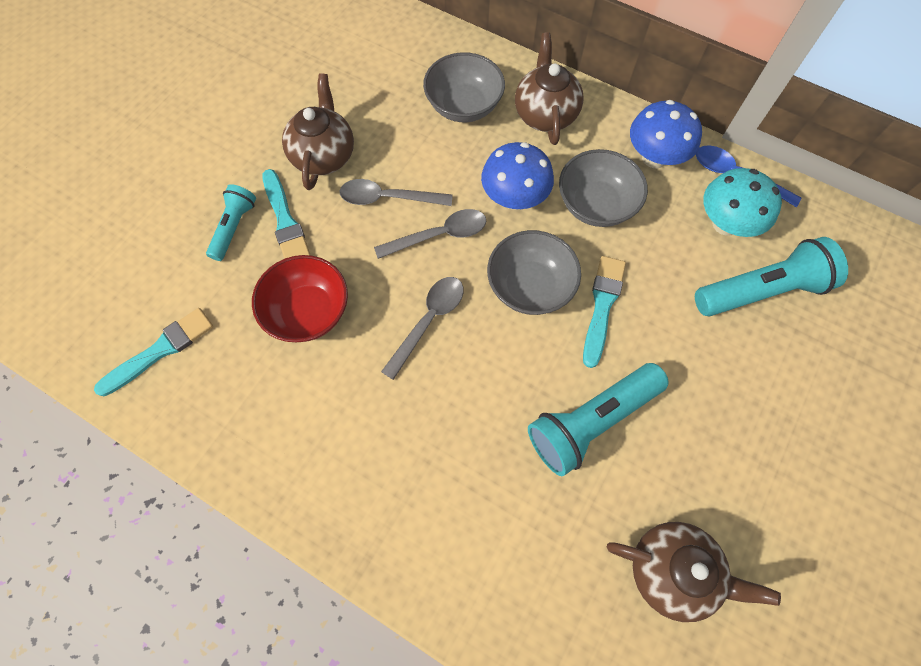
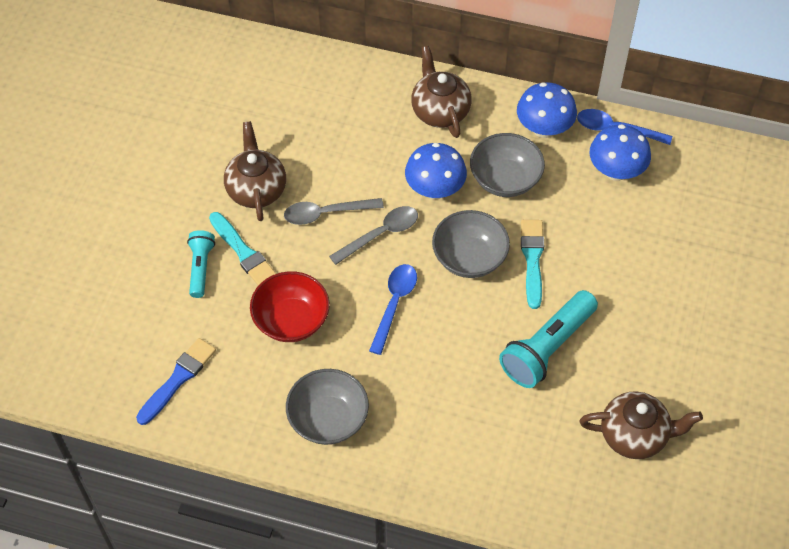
camera: 15 degrees left, 10 degrees down
turquoise brush [94,308,213,396] -> blue brush [136,338,216,425]
grey spoon [381,277,464,380] -> blue spoon [369,264,417,355]
grey bowl [423,52,505,122] -> grey bowl moved to [286,369,369,445]
turquoise flashlight [695,237,848,316] -> none
turquoise mushroom [703,168,782,237] -> blue mushroom [590,124,651,181]

